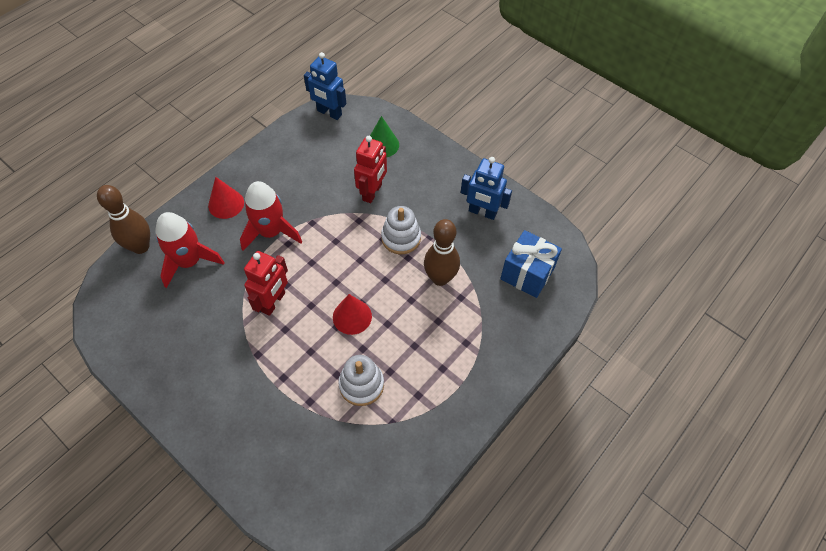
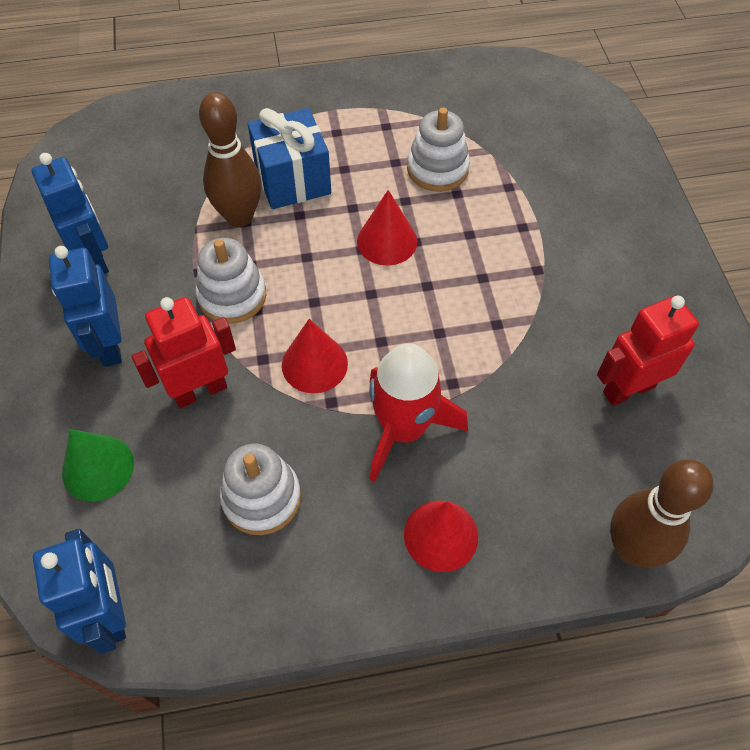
camera: 140 degrees left, 0 degrees up
red rocket [155,212,225,288] -> none
red robot [244,251,288,316] -> red robot moved to [597,296,699,406]
blue gift [500,230,562,298] -> blue gift moved to [248,108,331,209]
none -> blue robot [49,246,122,367]
none -> white stacking toy [220,444,301,535]
none -> red cone [282,319,348,393]

